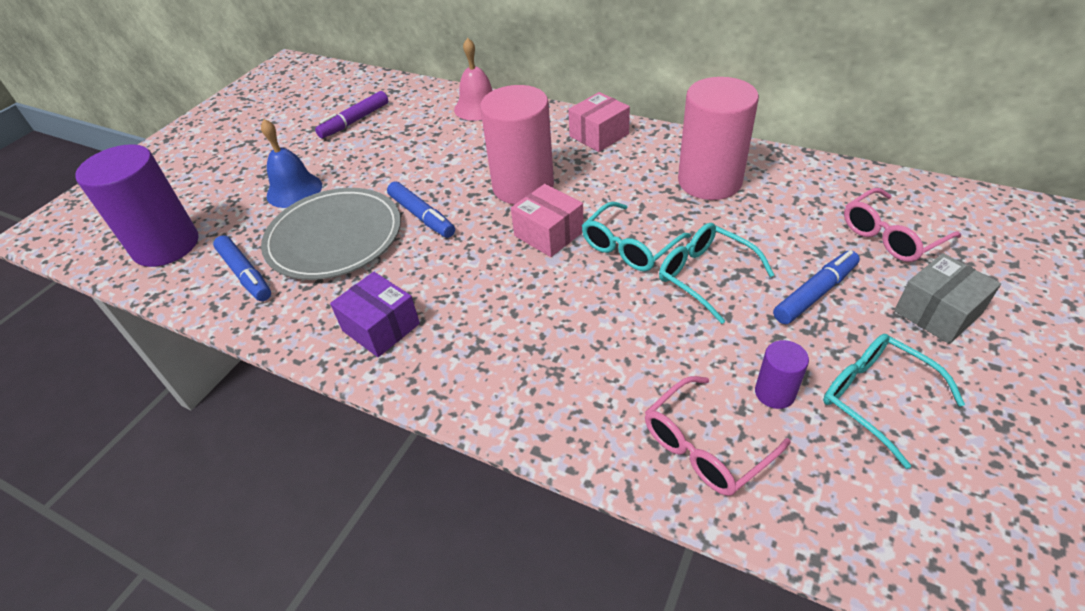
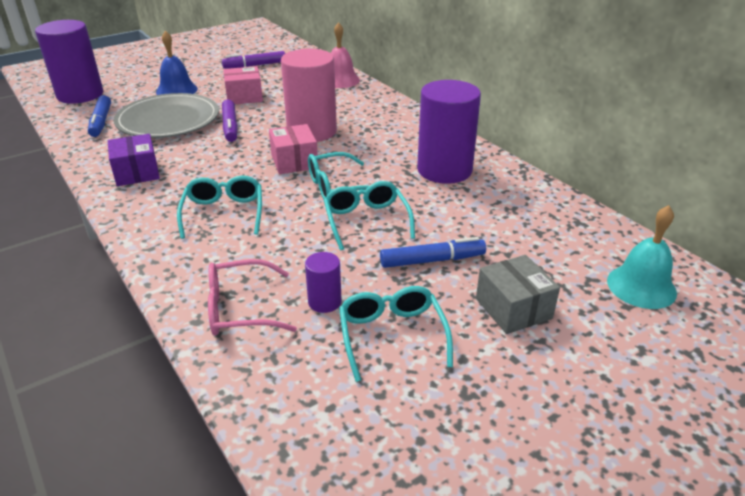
camera: 25 degrees right, 10 degrees down
blue marker [387,181,455,238] -> purple marker [222,99,238,142]
pink box [568,92,630,152] -> pink box moved to [223,66,263,104]
pink cylinder [678,77,759,200] -> purple cylinder [417,80,481,184]
pink glasses [844,188,961,262] -> none
grey box [894,253,1001,344] -> grey box turned 75 degrees clockwise [476,255,560,334]
none -> turquoise glasses [177,175,262,239]
none -> turquoise bell [607,205,677,309]

